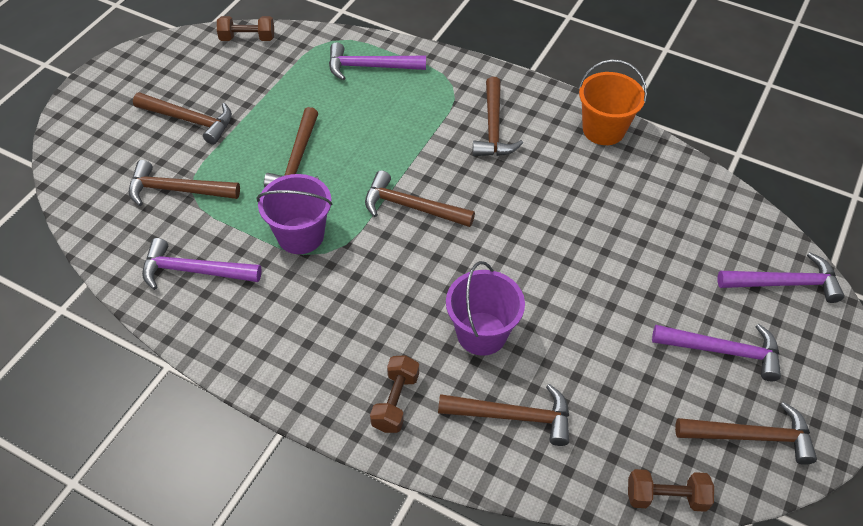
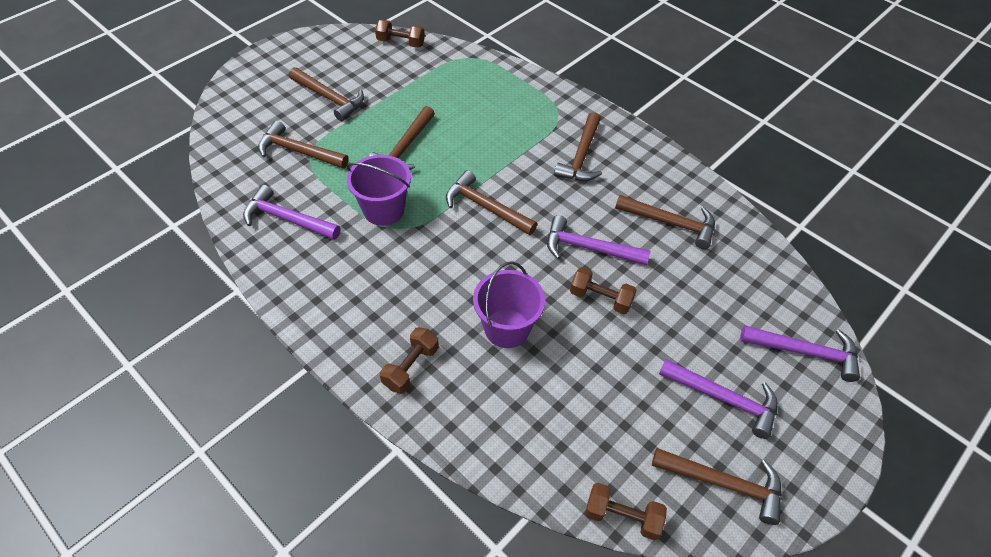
camera: 15 degrees right, 0 degrees up
purple hammer [329,42,426,80] -> purple hammer moved to [547,215,650,265]
brown hammer [438,384,569,446] -> brown hammer moved to [615,195,715,249]
orange bucket [579,59,647,145] -> none
none -> brown dumbbell [570,267,636,314]

